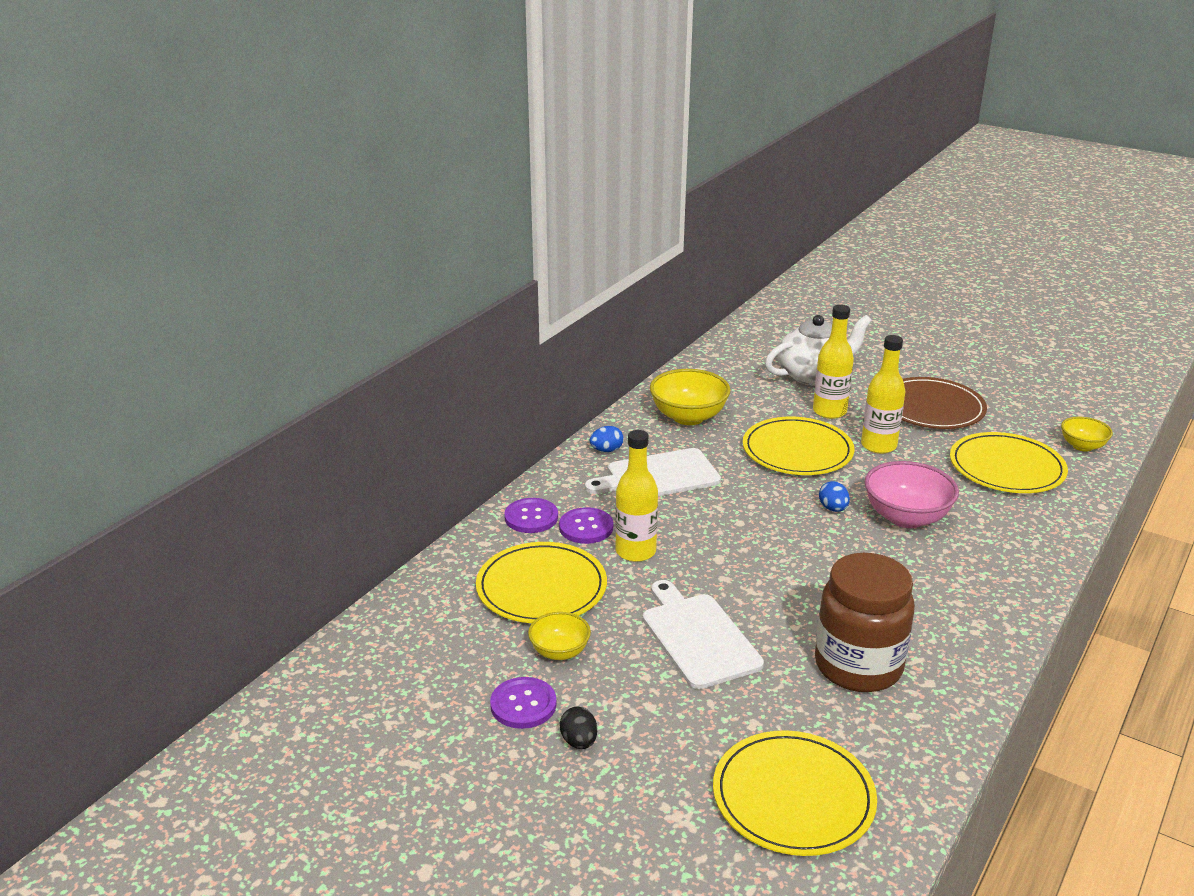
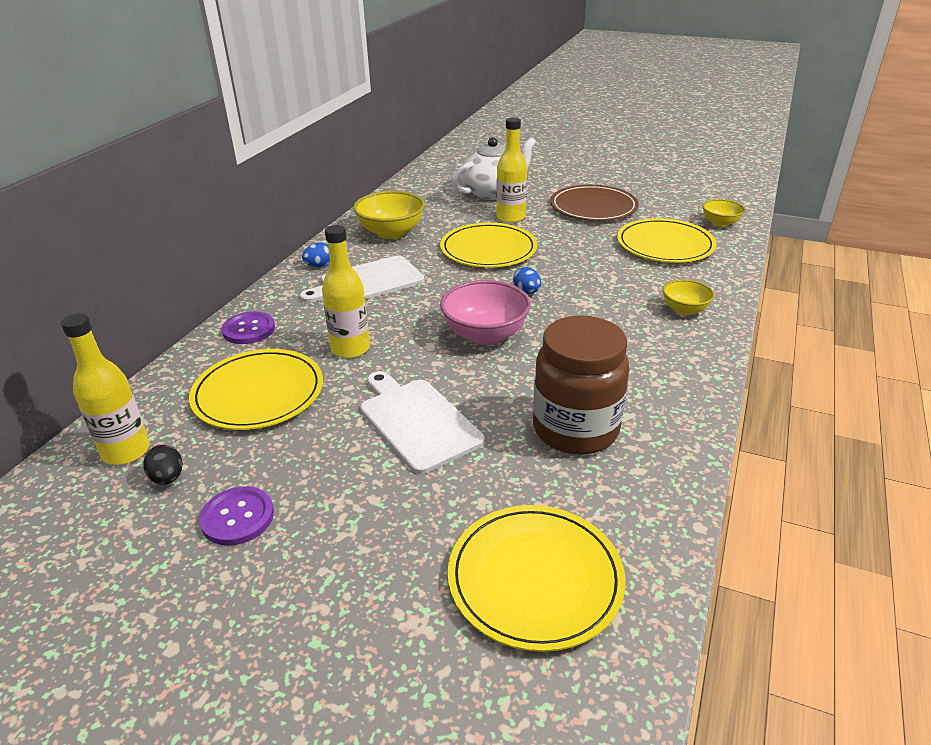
camera: 10 degrees left, 5 degrees up
yellow bowl [528,612,591,660] -> yellow bowl moved to [663,279,714,315]
purple button [559,507,613,544] -> none
black egg [560,707,597,749] -> black egg moved to [143,445,182,485]
yellow bottle [861,335,905,454] -> yellow bottle moved to [61,313,150,465]
pink bowl [865,461,959,528] -> pink bowl moved to [440,280,531,345]

